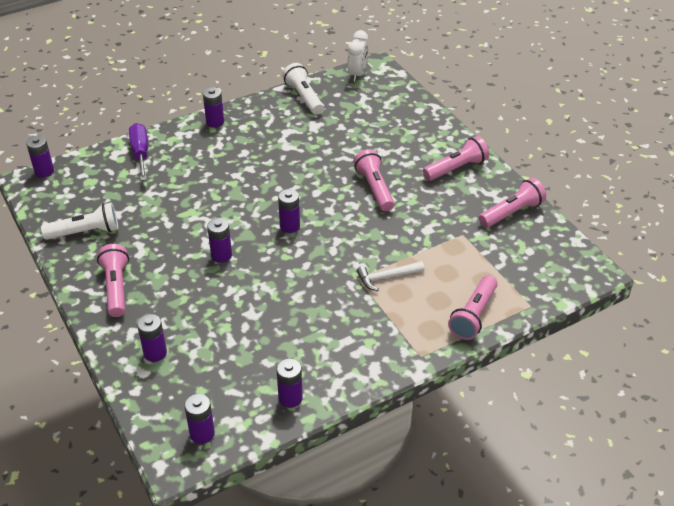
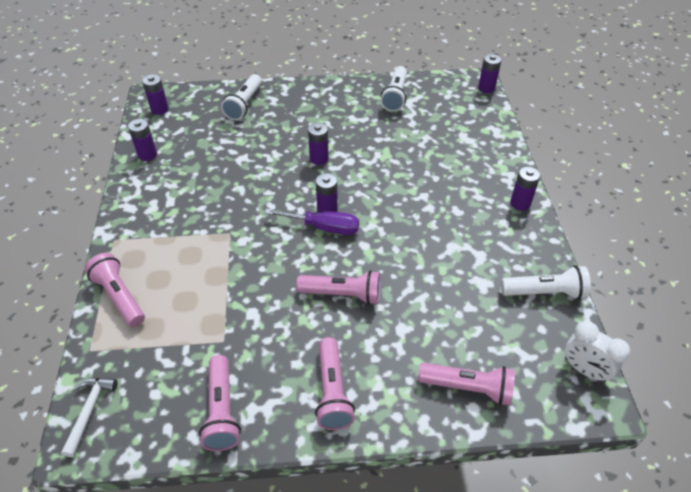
camera: 115 degrees right, 5 degrees up
pink flashlight [97,244,129,317] -> pink flashlight moved to [418,363,515,406]
purple screwdriver [129,123,148,181] -> purple screwdriver moved to [265,209,359,235]
purple battery [137,314,167,362] -> white flashlight [221,74,262,120]
white hammer [357,261,424,291] -> white hammer moved to [61,378,118,457]

